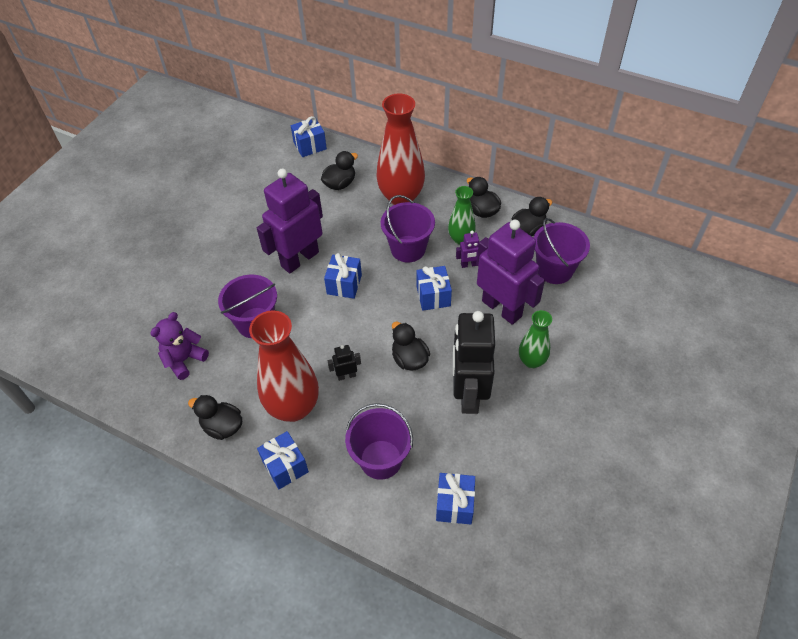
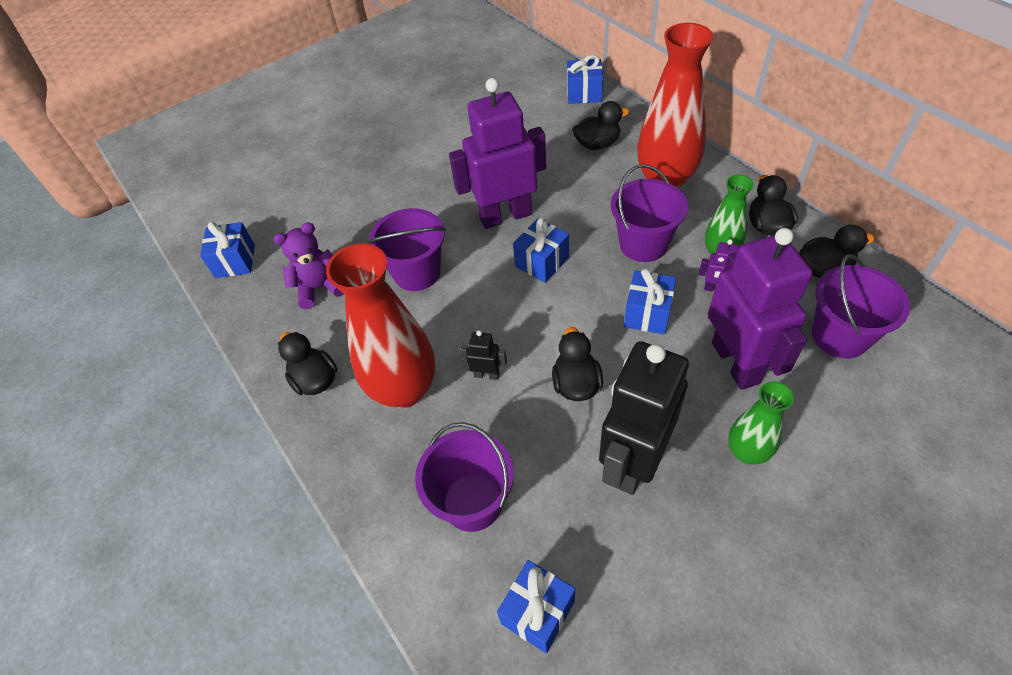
camera: 30 degrees right, 0 degrees up
blue gift [257,431,309,489] -> blue gift moved to [200,222,255,278]

